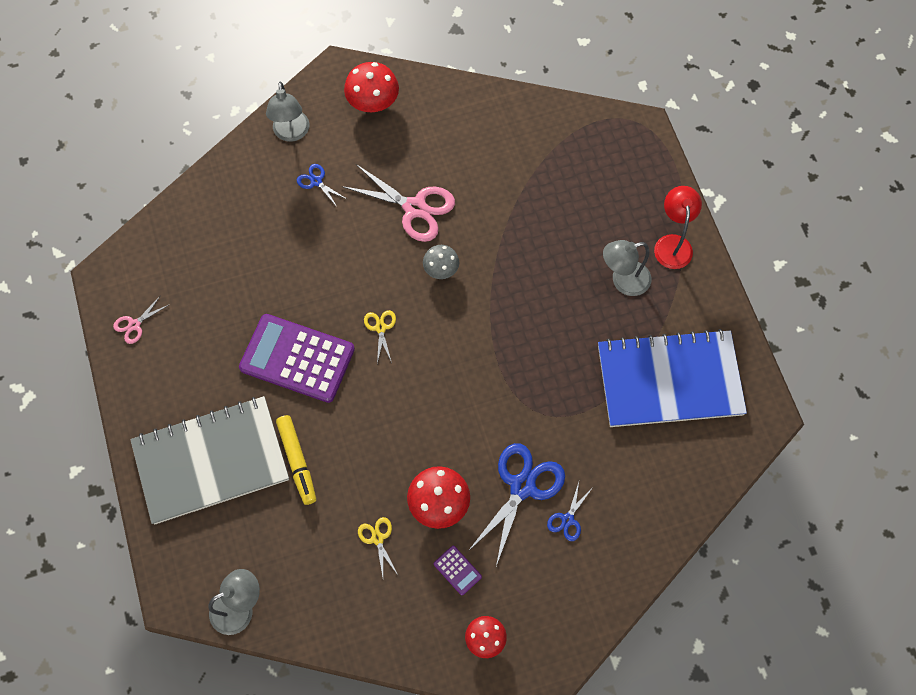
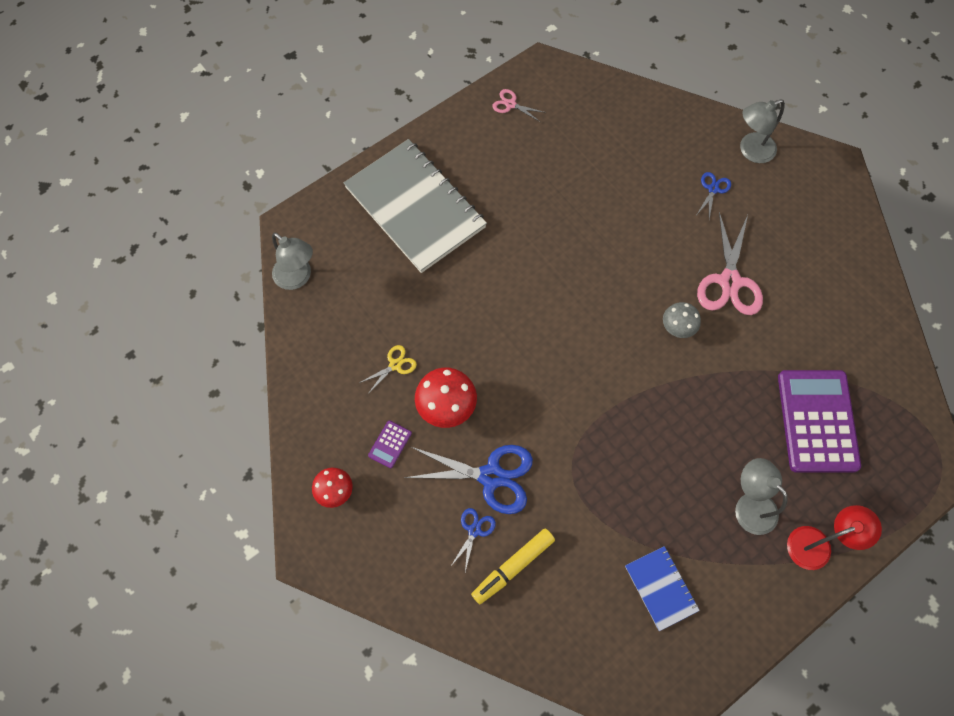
camera: 70 degrees right, 0 degrees up
purple calculator [239,314,355,403] -> purple calculator moved to [778,370,861,472]
yellow marker [276,415,316,505] -> yellow marker moved to [471,528,555,604]
red mushroom [344,62,399,112] -> none
yellow scissors [364,310,396,364] -> none
blue scissors [547,482,591,541] -> blue scissors turned 105 degrees clockwise [450,508,496,572]
blue notebook [598,329,747,427] -> blue notebook [625,546,700,631], size x0.47

